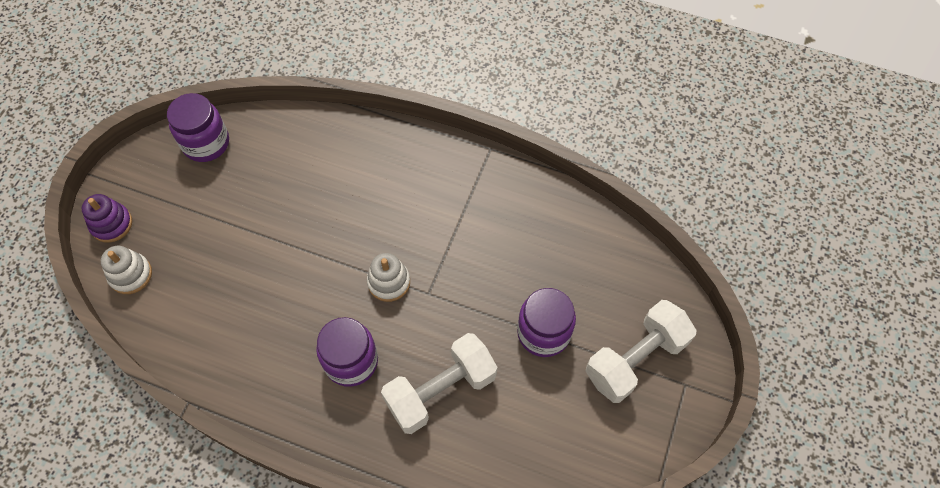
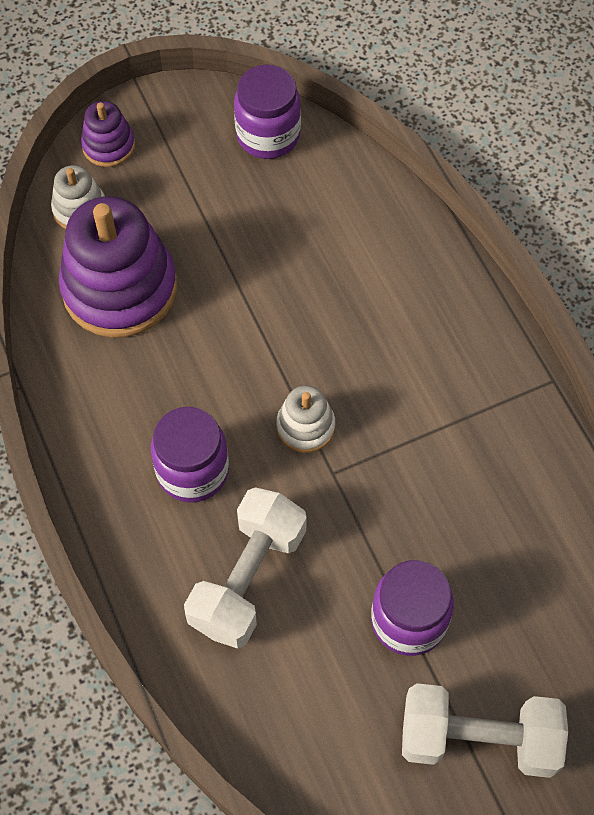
camera: 45 degrees right, 0 degrees up
white dumbbell [381,333,497,434] -> white dumbbell turned 75 degrees counterclockwise [184,487,307,649]
none -> purple stacking toy [59,196,177,338]

